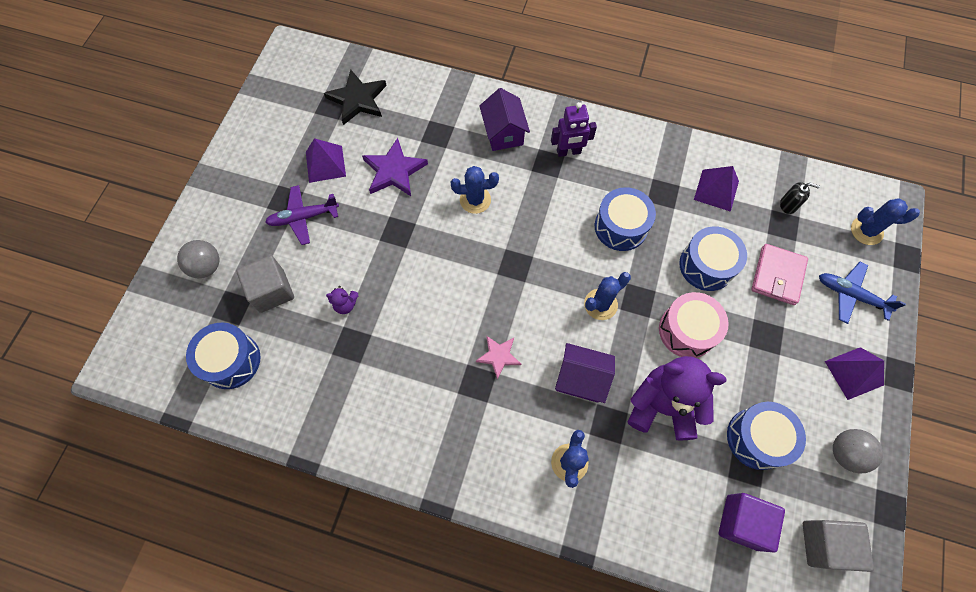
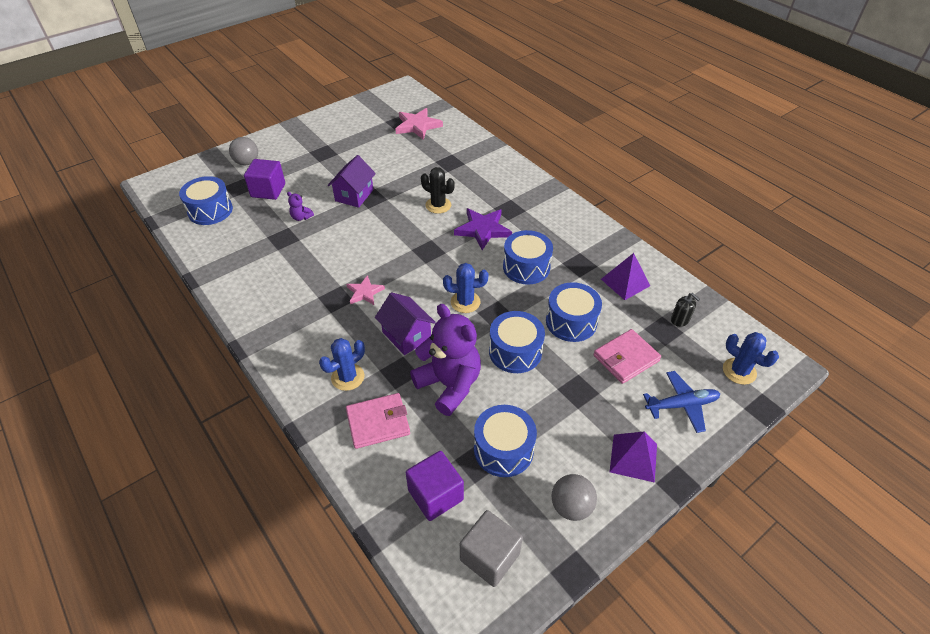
camera: 35 degrees right, 20 degrees down
grey cube [236,255,294,313] -> purple cube [244,159,285,200]
purple plane [265,185,339,245] -> none
purple pyramid [306,138,346,183] -> none
black star [324,70,387,125] -> pink star [395,108,443,140]
purple star [362,138,428,196] -> purple star moved to [454,208,512,250]
blue cactus [451,166,499,214] -> black cactus [421,167,455,214]
purple house [479,88,530,151] -> purple house moved to [328,155,376,208]
purple robot [551,102,597,157] -> none
pink drum [659,292,729,358] -> blue drum [489,311,545,373]
blue plane [819,262,906,324] -> blue plane turned 105 degrees clockwise [643,371,720,433]
none -> pink wallet [346,393,410,449]

